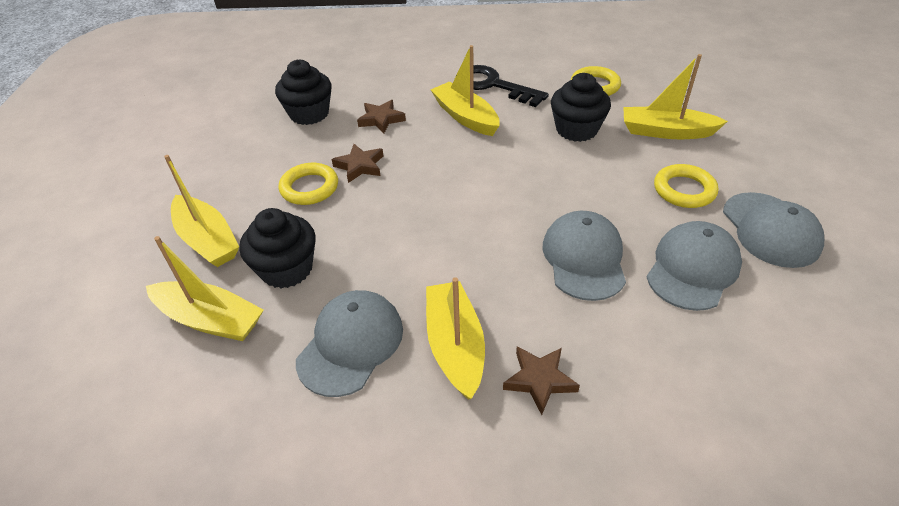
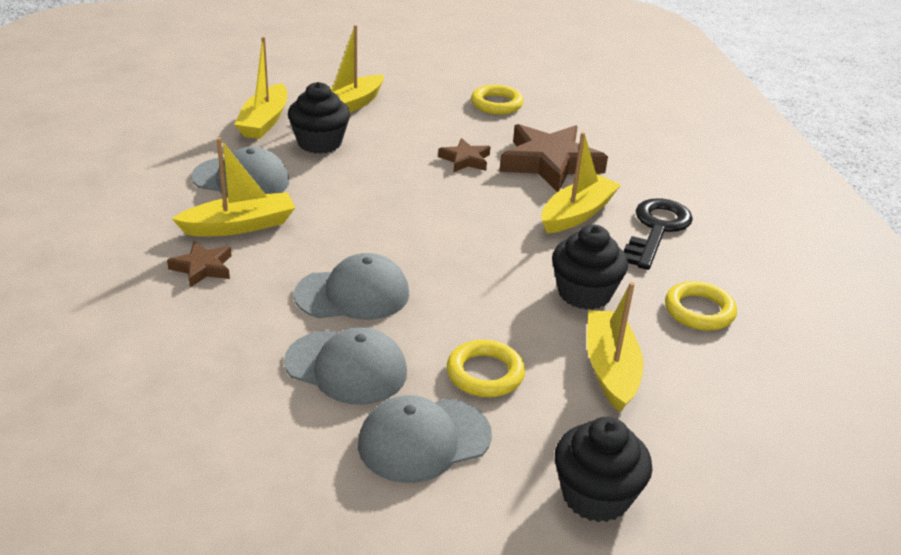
camera: 75 degrees right, 10 degrees down
black cupcake [275,60,332,125] -> black cupcake moved to [555,417,653,522]
yellow ring [278,163,338,205] -> yellow ring moved to [471,85,523,114]
brown star [357,100,406,133] -> brown star [500,124,608,192], size x2.00

